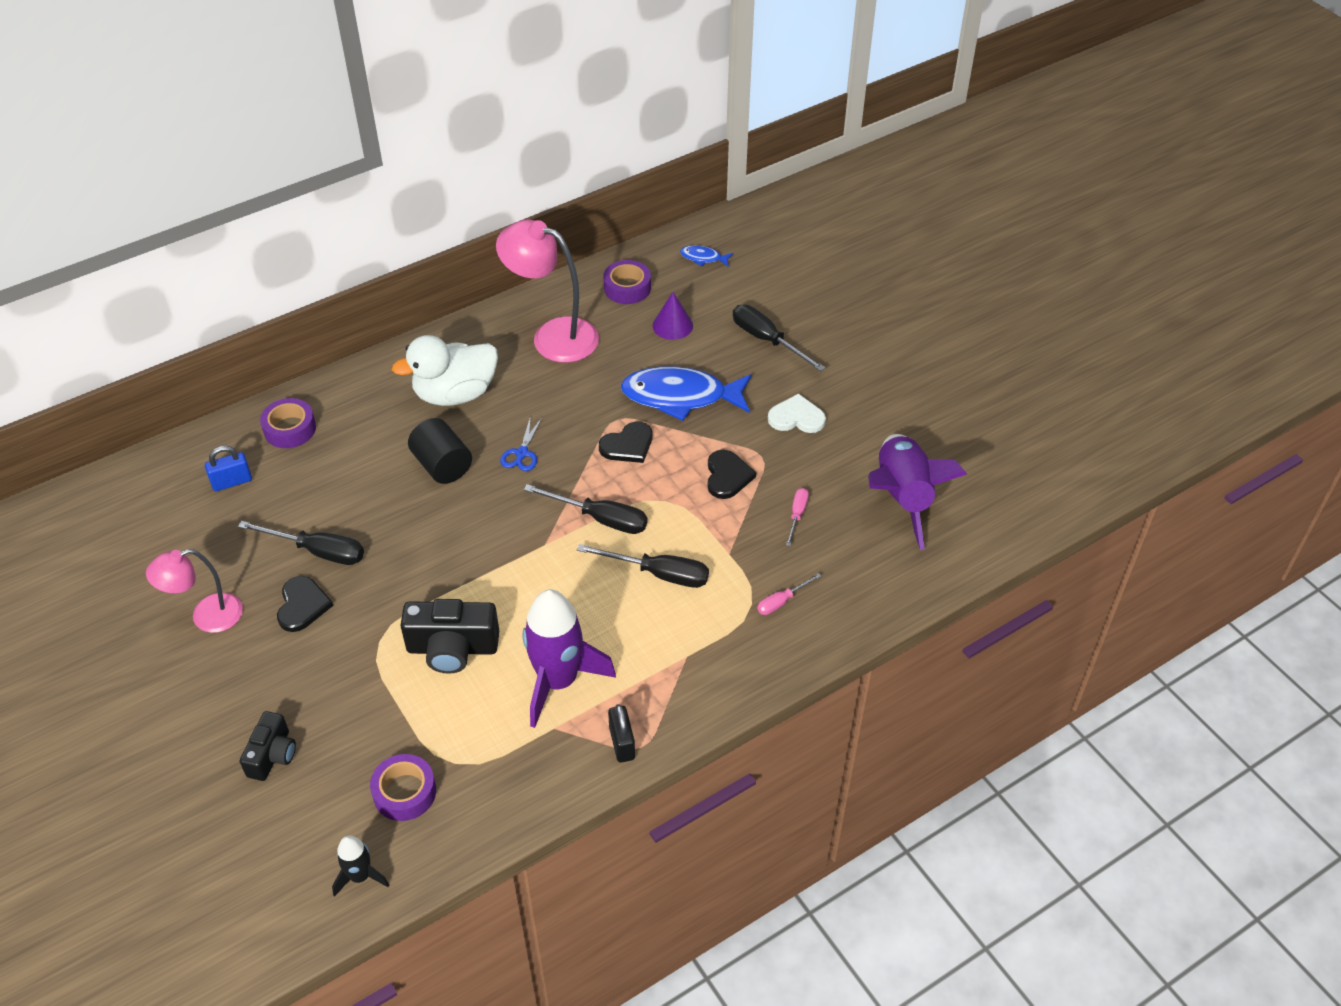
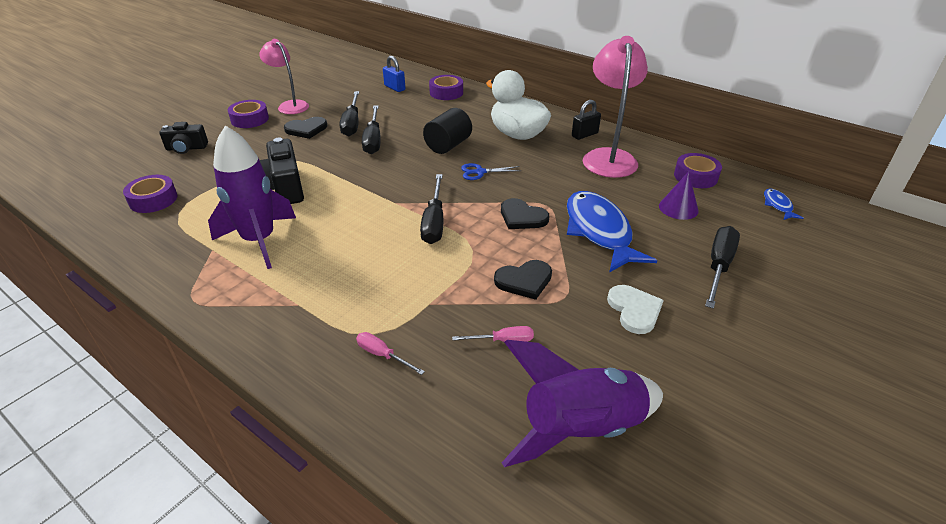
camera: 70 degrees right, 10 degrees down
black rocket [332,836,389,897] -> none
black screwdriver [577,544,709,588] -> black screwdriver moved to [362,105,381,154]
black padlock [608,704,635,763] -> black padlock moved to [572,100,601,140]
none -> purple tape [228,100,269,128]

